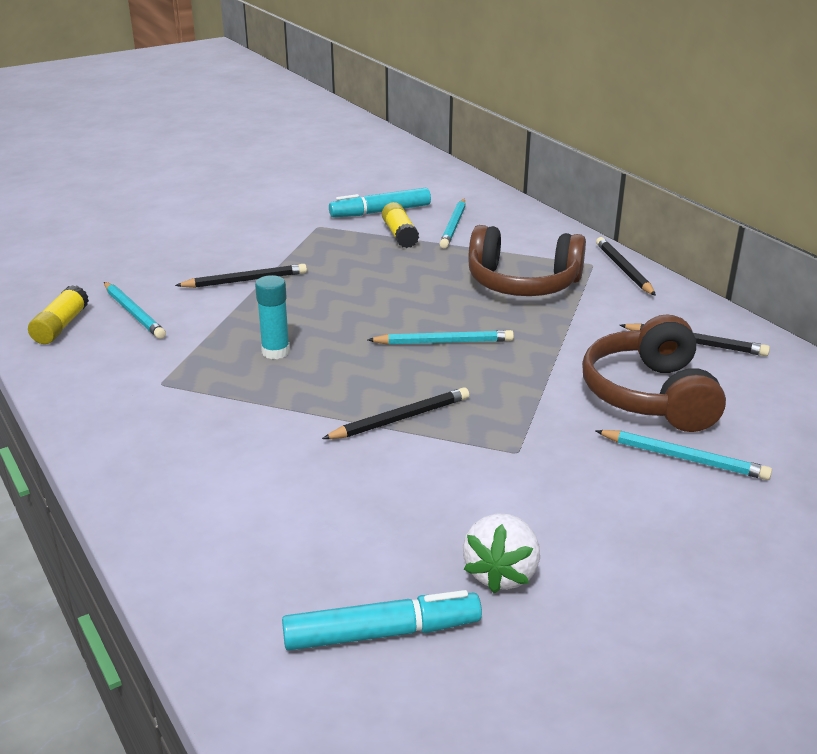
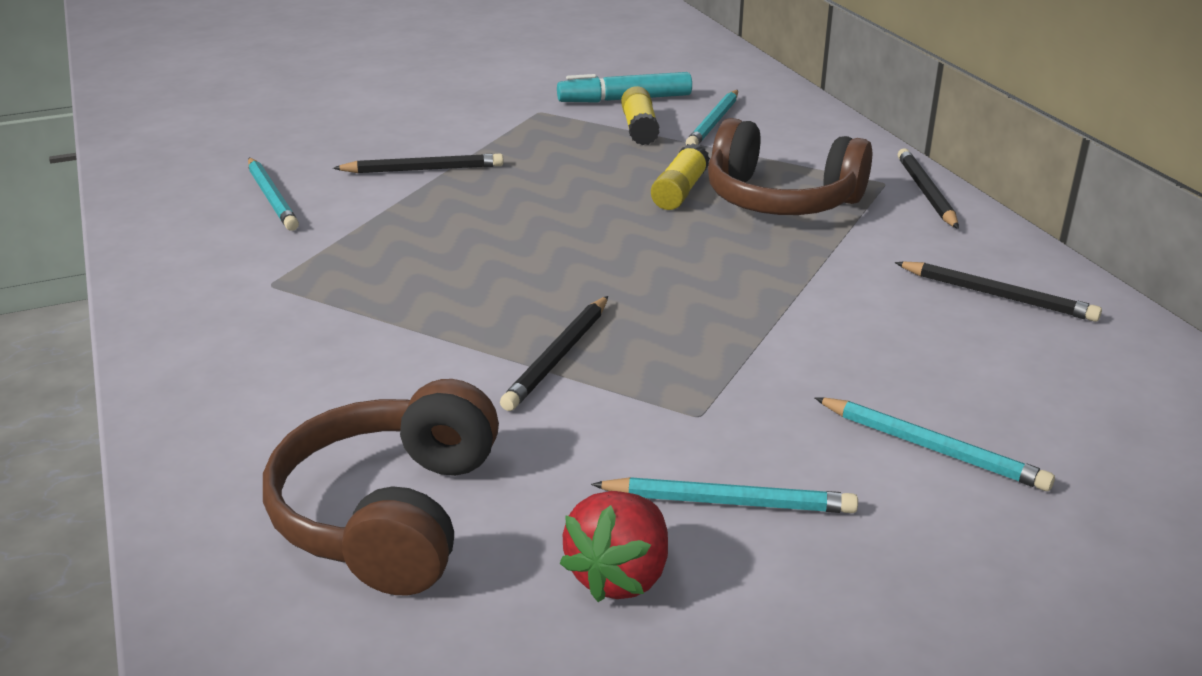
camera: 10 degrees right, 0 degrees up
yellow glue stick [28,285,89,344] -> yellow glue stick moved to [651,143,710,210]
turquoise glue stick [255,275,290,359] -> none
turquoise marker [282,590,482,651] -> none
black pencil [322,387,469,439] -> black pencil turned 135 degrees clockwise [500,296,608,411]
turquoise pencil [368,330,514,345] -> turquoise pencil moved to [591,477,858,513]
white strawberry [463,514,540,593] -> red strawberry [559,491,668,602]
brown headphones [582,314,726,432] -> brown headphones moved to [263,379,499,595]

